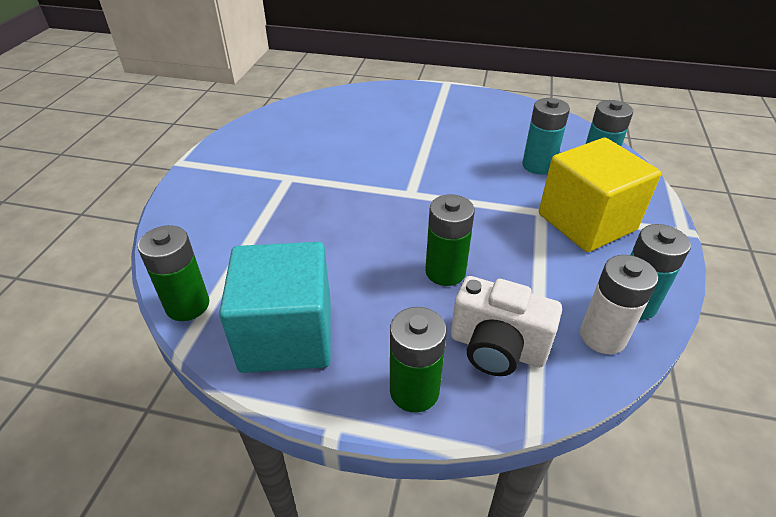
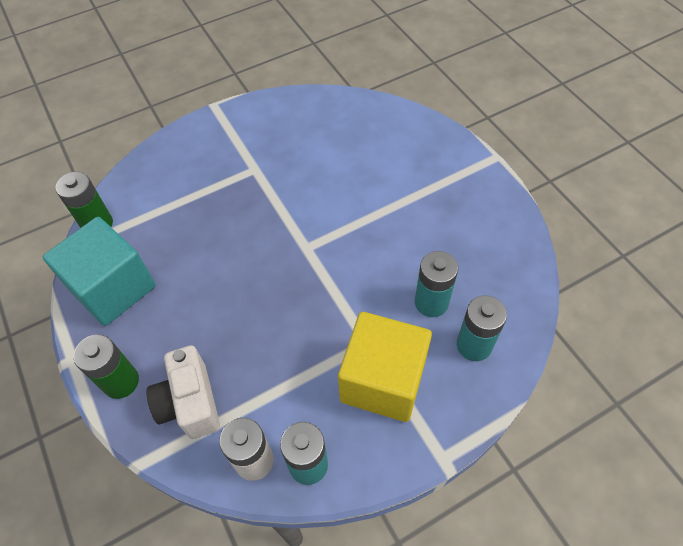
camera: 50 degrees right, 15 degrees up
green battery [425,194,475,286] -> none

